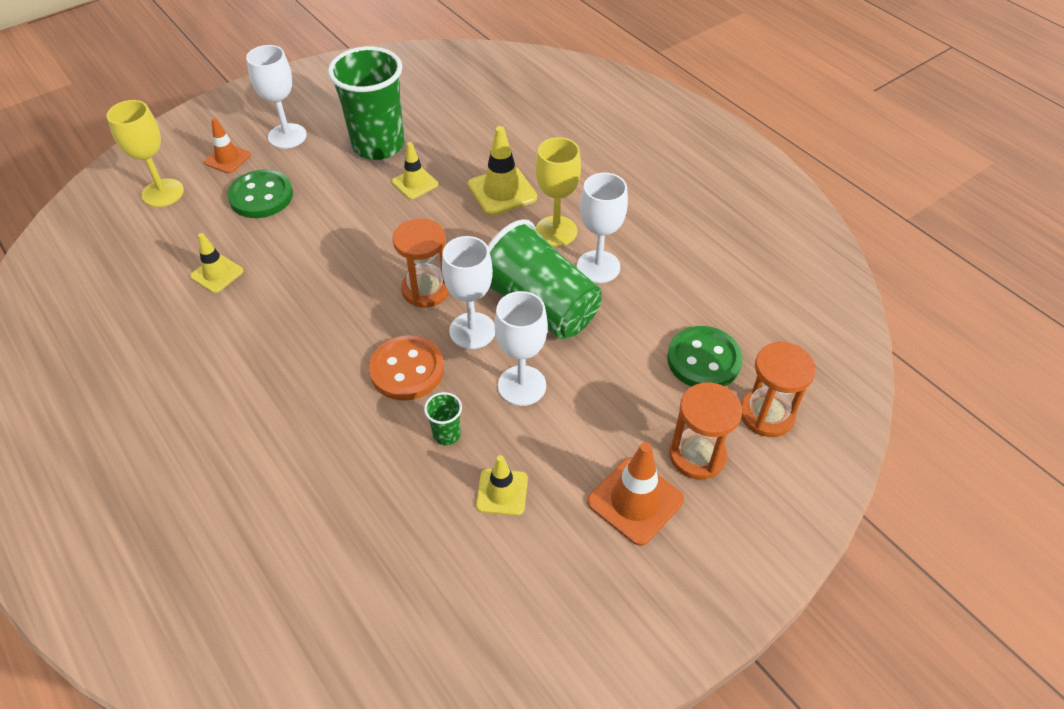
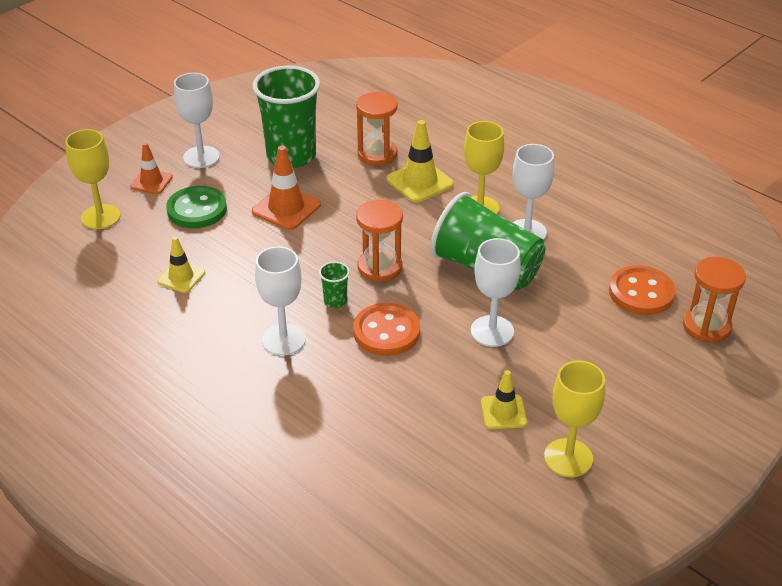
camera: 10 degrees left, 10 degrees down
yellow traffic cone [392,142,438,199] -> none
green cup [424,392,462,445] -> green cup moved to [319,261,350,308]
white goblet [442,236,495,349] -> white goblet moved to [255,246,306,355]
orange traffic cone [587,442,684,546] -> orange traffic cone moved to [252,146,321,230]
green button [667,326,743,387] -> orange button [609,265,676,315]
orange hourglass [669,382,742,479] -> orange hourglass moved to [356,92,398,166]
none -> yellow goblet [544,360,605,477]

